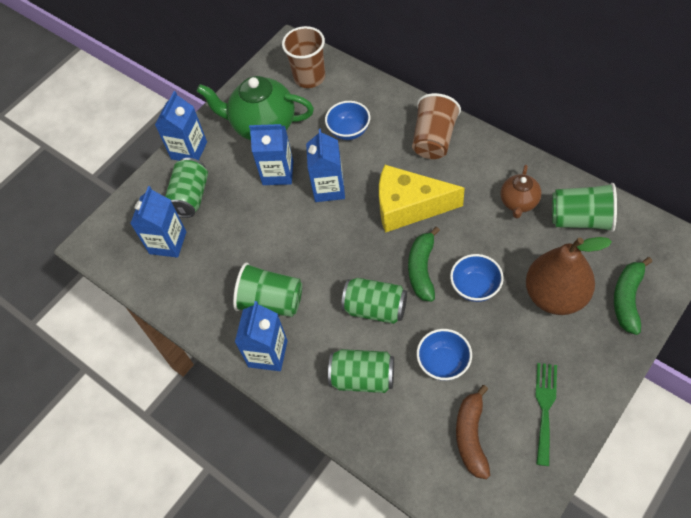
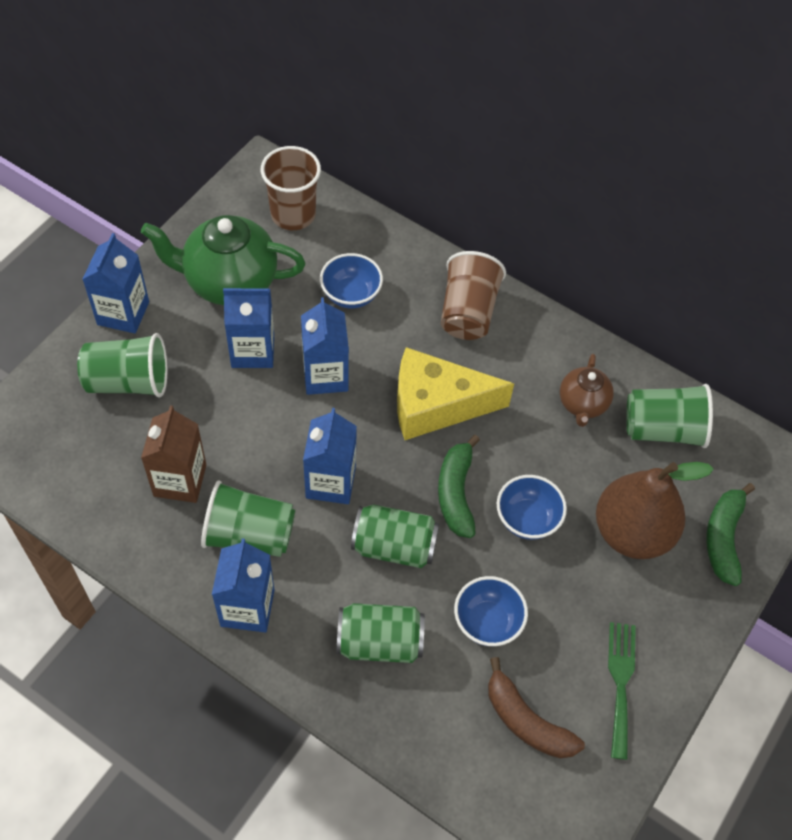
camera: 15 degrees left, 0 degrees up
blue carton [130,186,186,258] -> blue carton moved to [303,408,357,504]
green can [165,158,208,218] -> green cup [77,333,167,398]
brown banana [456,385,490,479] -> brown banana turned 45 degrees counterclockwise [488,657,585,758]
none -> brown carton [141,405,206,503]

